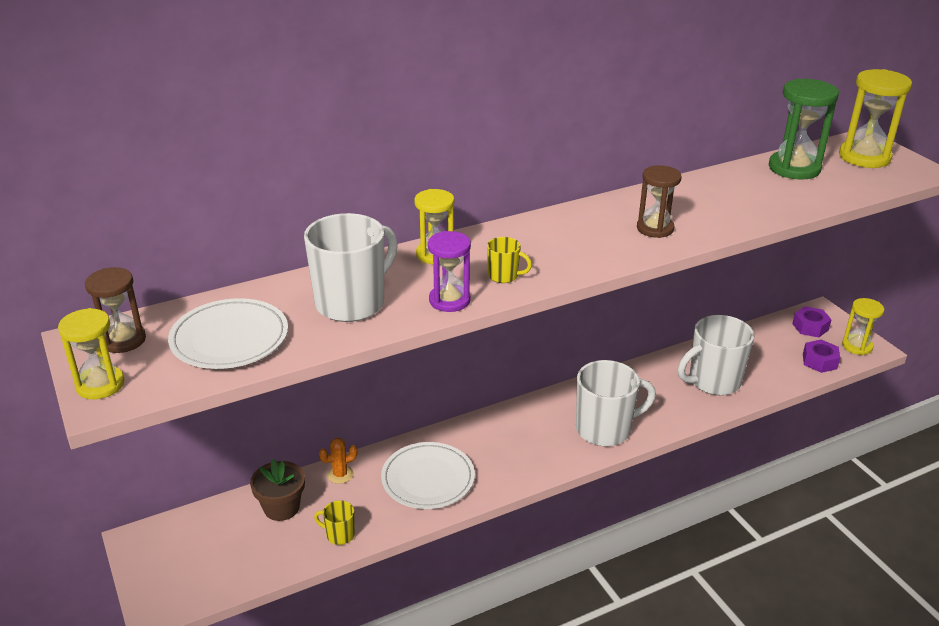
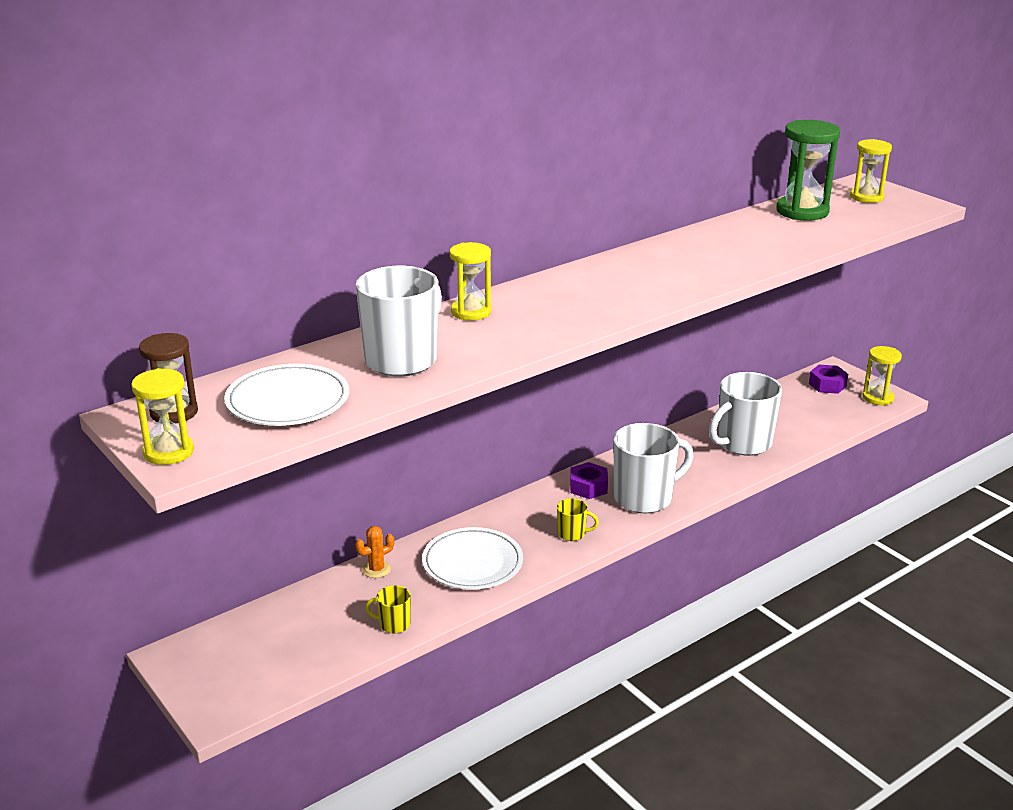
camera: 10 degrees left, 5 degrees down
brown flower pot [250,459,305,521] -> none
purple hourglass [428,231,471,312] -> none
yellow mug [487,237,532,283] -> yellow mug moved to [557,498,599,541]
brown hourglass [637,165,682,238] -> none
purple nut [803,340,840,373] -> purple nut moved to [570,462,608,499]
yellow hourglass [839,69,912,168] -> yellow hourglass [850,139,892,203], size x0.65

